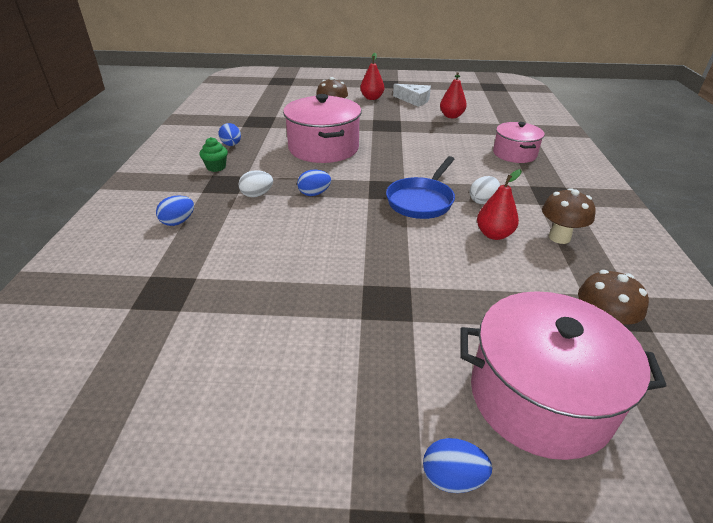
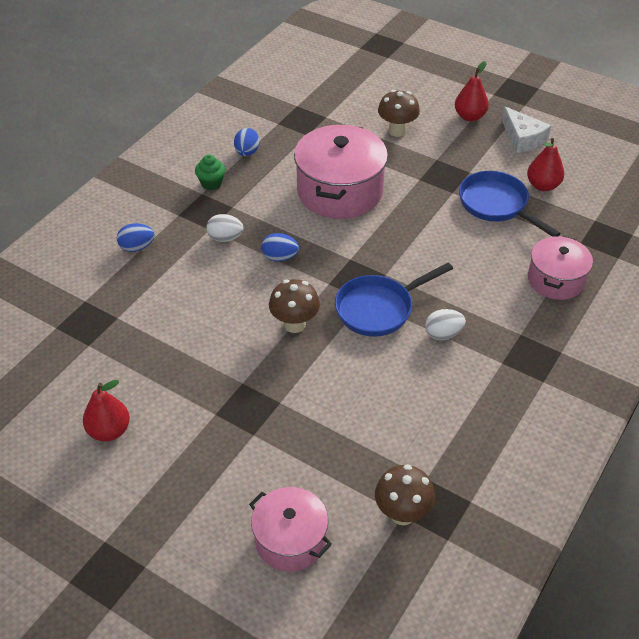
camera: 30 degrees right, 10 degrees up
blue egg [423,438,492,493] -> none
pink pot [460,291,667,460] -> pink pot [249,487,332,572], size x0.60
red pear [477,169,522,240] -> red pear moved to [83,380,130,442]
brown mushroom [542,188,595,244] -> brown mushroom moved to [269,279,320,333]
none -> blue pan [459,171,561,237]

